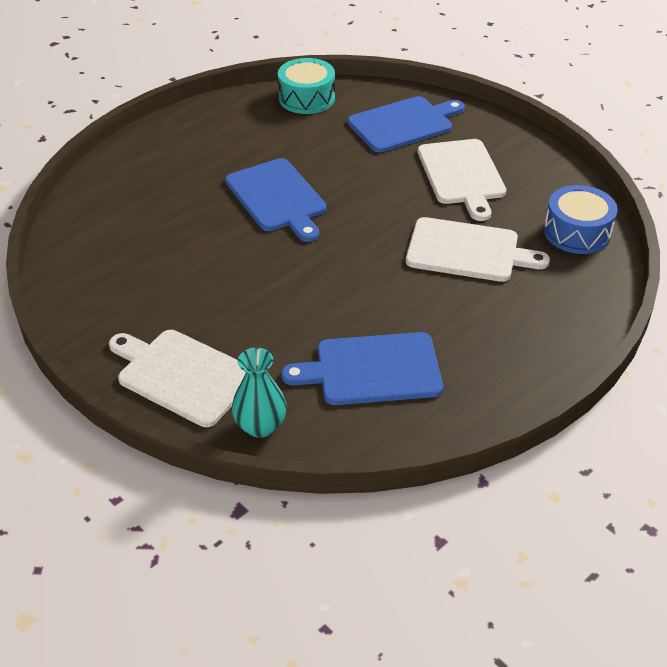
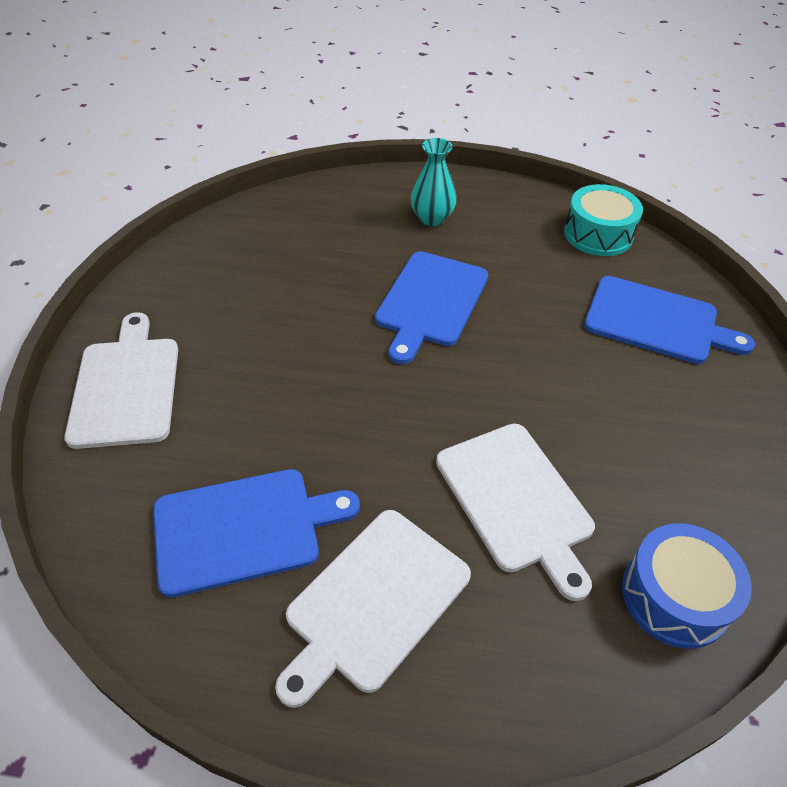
camera: 50 degrees right, 5 degrees up
turquoise vase [232,348,287,438] -> turquoise vase moved to [411,138,457,226]
blue cutting board [281,332,443,405] -> blue cutting board turned 120 degrees clockwise [153,469,360,598]
white cutting board [418,139,506,221] -> white cutting board moved to [275,510,471,708]

